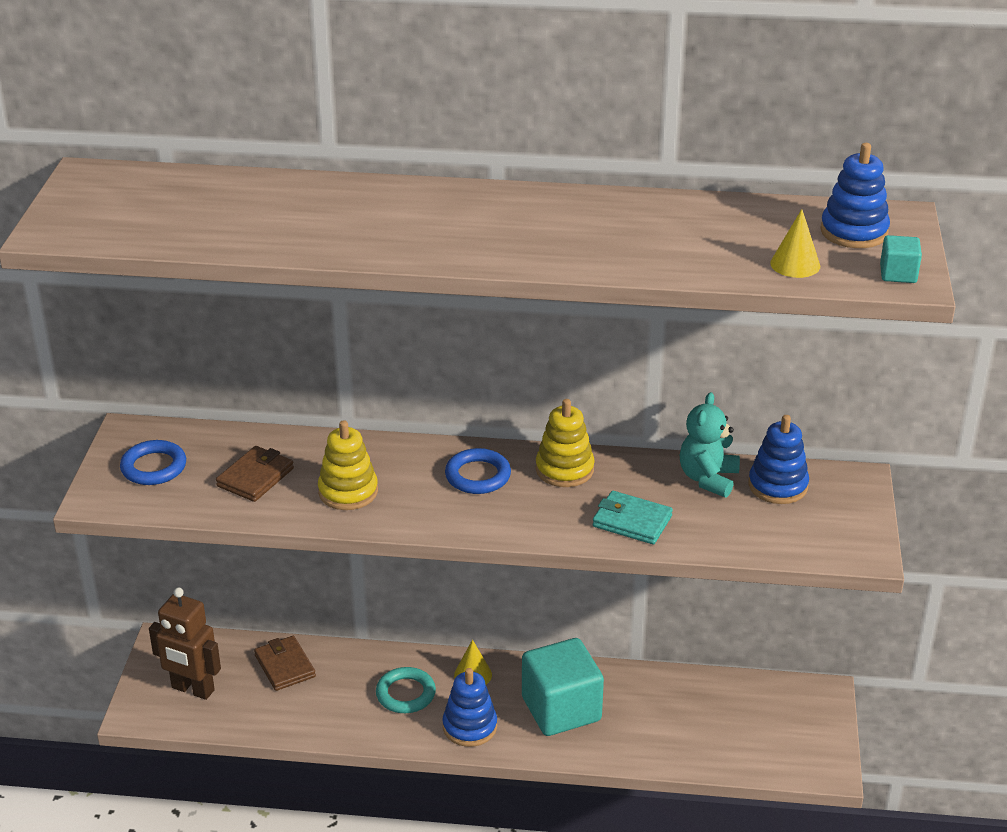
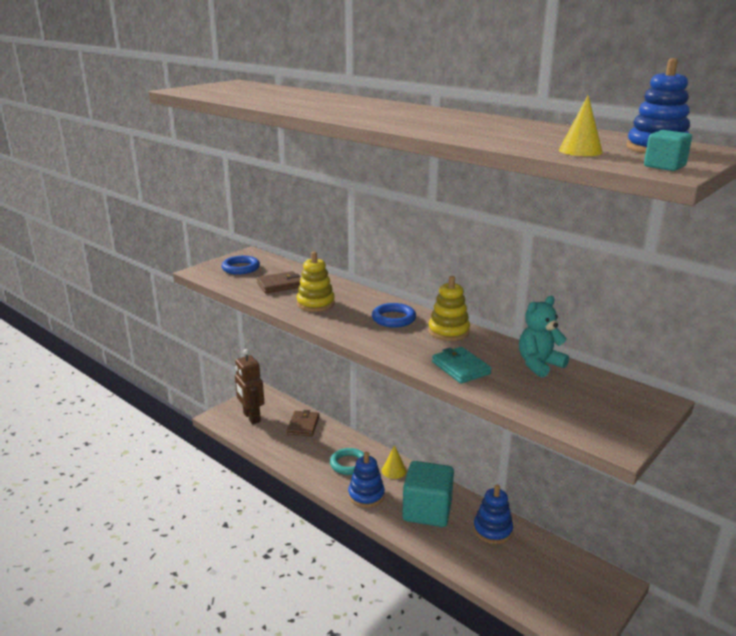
camera: 35 degrees right, 10 degrees down
blue stacking toy [748,415,809,504] -> blue stacking toy moved to [473,485,513,544]

